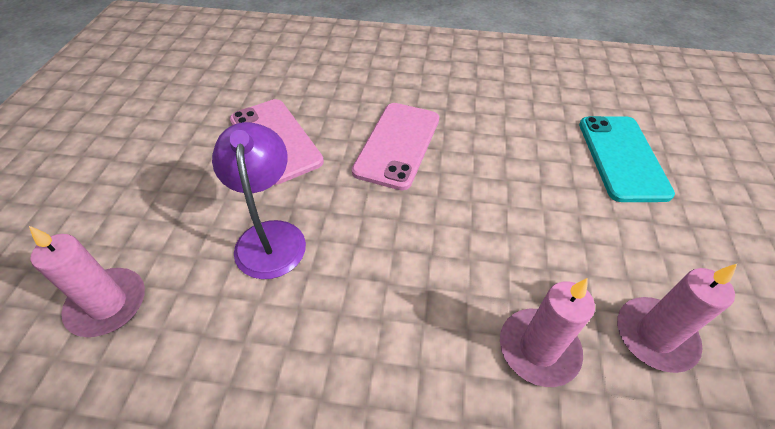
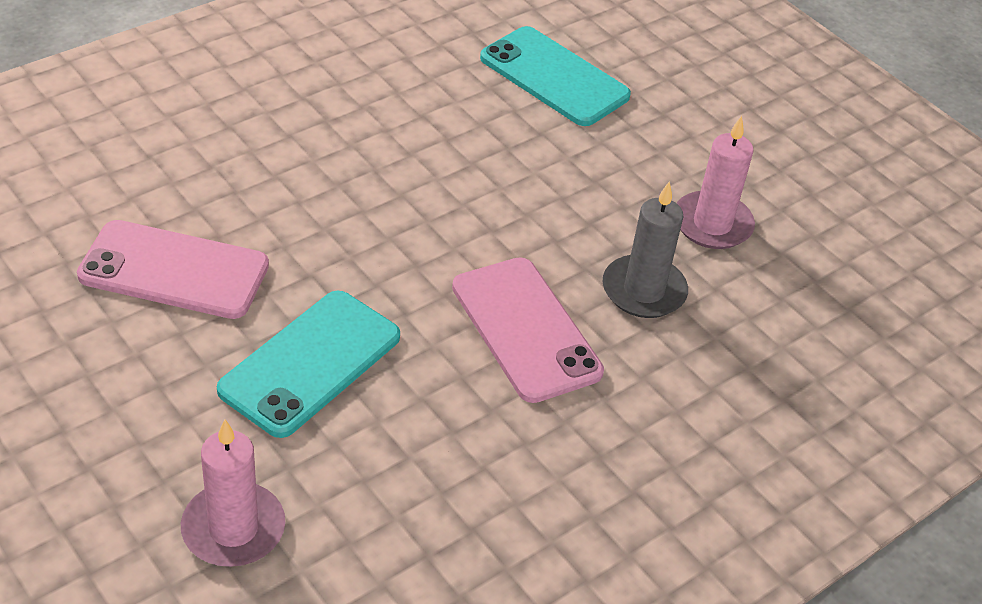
camera: 50 degrees left, 5 degrees down
purple lamp [212,122,306,279] -> turquoise phone [217,291,400,438]
pink phone [352,103,439,190] -> pink phone moved to [452,257,604,403]
pink candle [500,278,595,387] -> grey candle [603,181,688,318]

